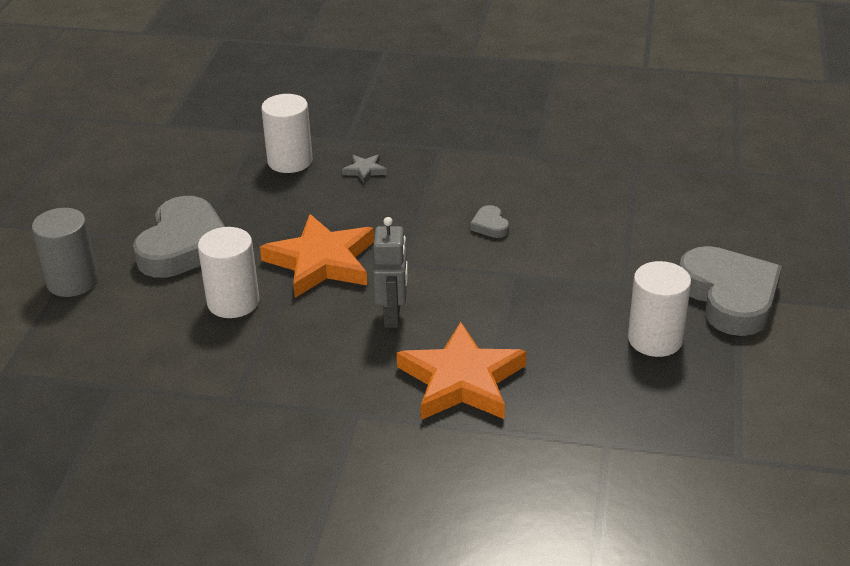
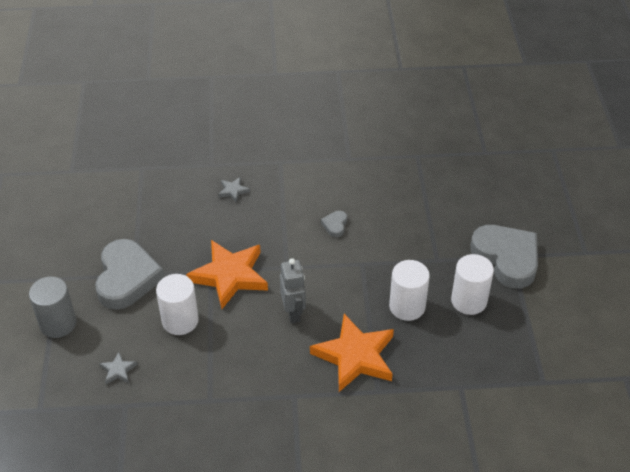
camera: 15 degrees left, 10 degrees up
white cylinder [261,94,313,173] -> white cylinder moved to [389,260,430,321]
grey heart [470,205,509,238] -> grey heart turned 45 degrees clockwise [321,211,347,237]
none -> grey star [99,352,138,384]

